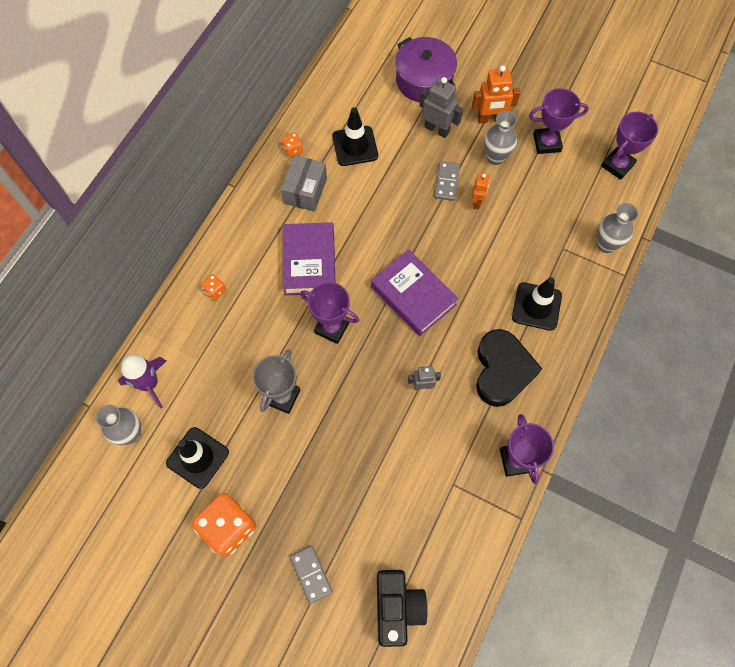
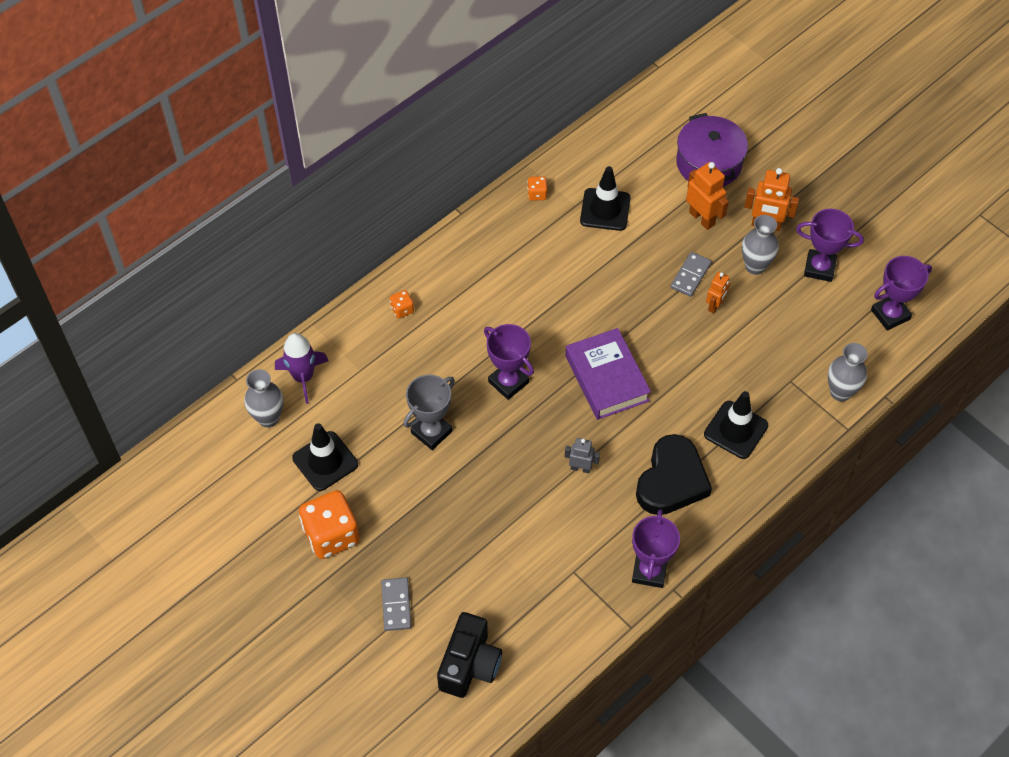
camera: 20 degrees right, 10 degrees down
grey box [281,155,327,212] -> none
purple book [283,222,335,296] -> none
grey robot [420,77,463,138] -> orange robot [686,162,729,230]

